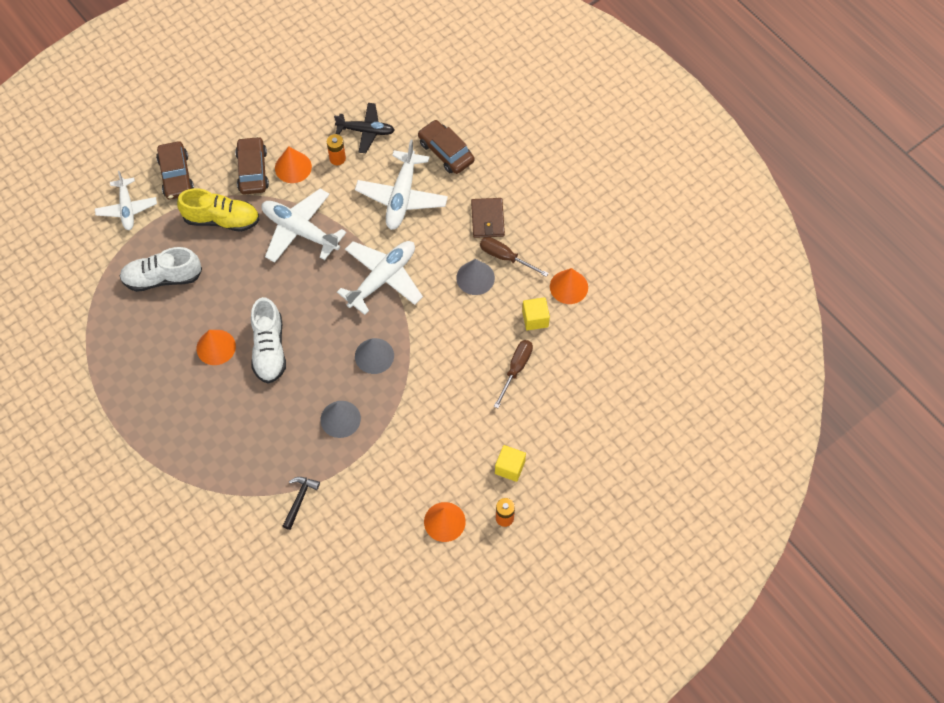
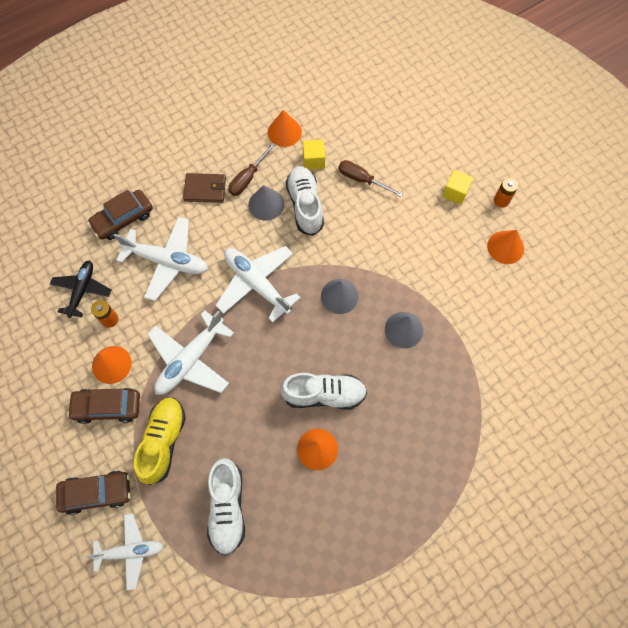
camera: 85 degrees left, 5 degrees up
black hammer [283,477,320,530] -> none
none -> white shoe [286,166,324,236]

